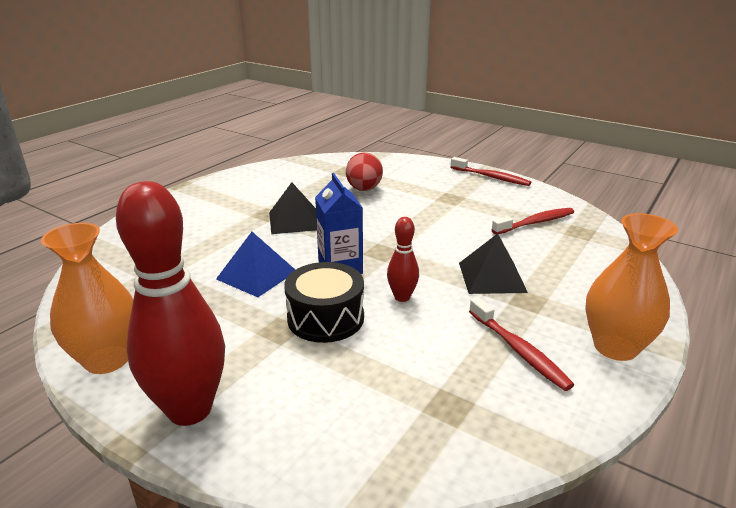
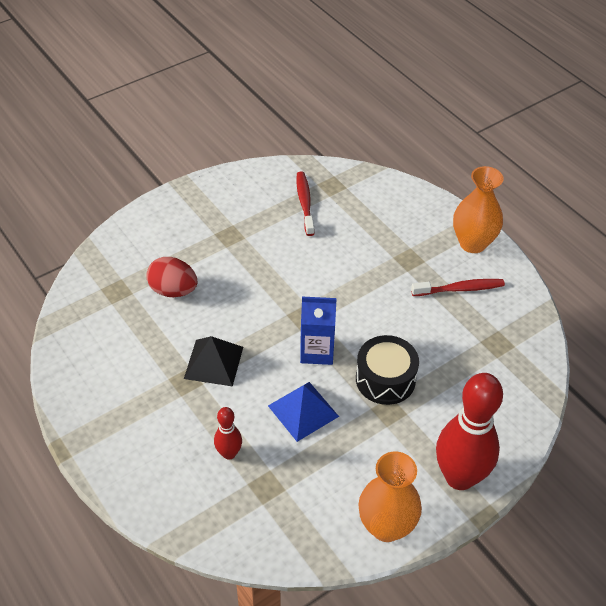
camera: 70 degrees left, 20 degrees up
red bowling pin [387,217,419,302] -> red bowling pin moved to [214,407,242,460]
red toothbrush [451,157,531,186] -> none
black pyramid [459,233,528,294] -> none

